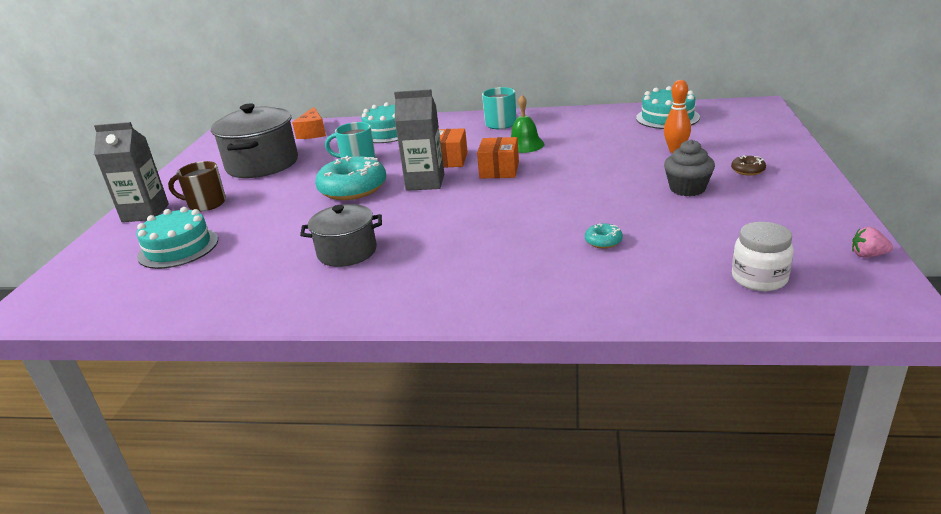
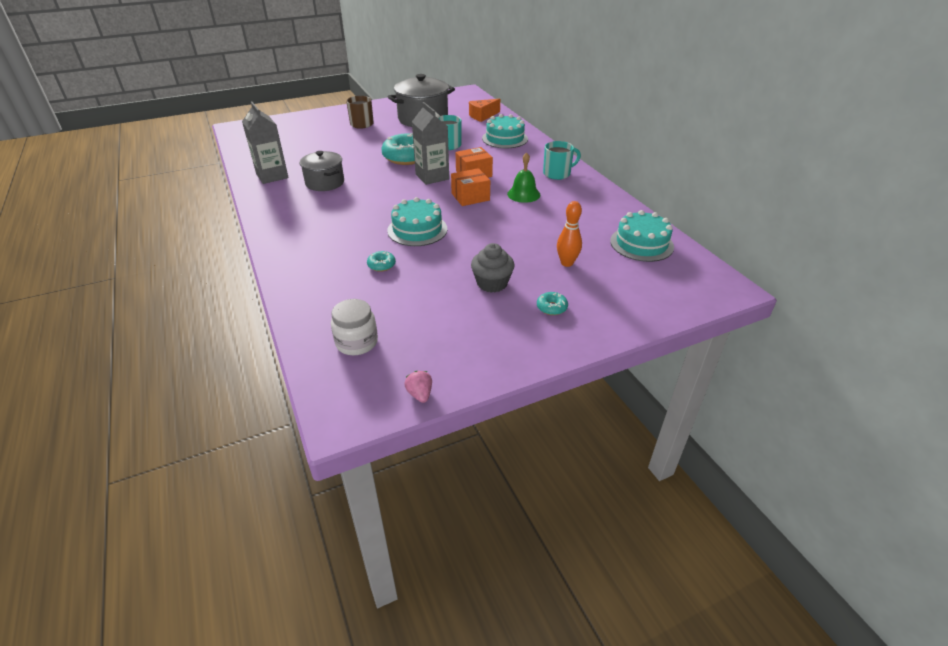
camera: 55 degrees right, 10 degrees up
grey carton [94,122,169,222] -> grey carton moved to [242,102,289,184]
turquoise cake [137,207,218,269] -> turquoise cake moved to [387,197,447,246]
brown donut [731,155,766,175] -> turquoise donut [537,292,568,315]

